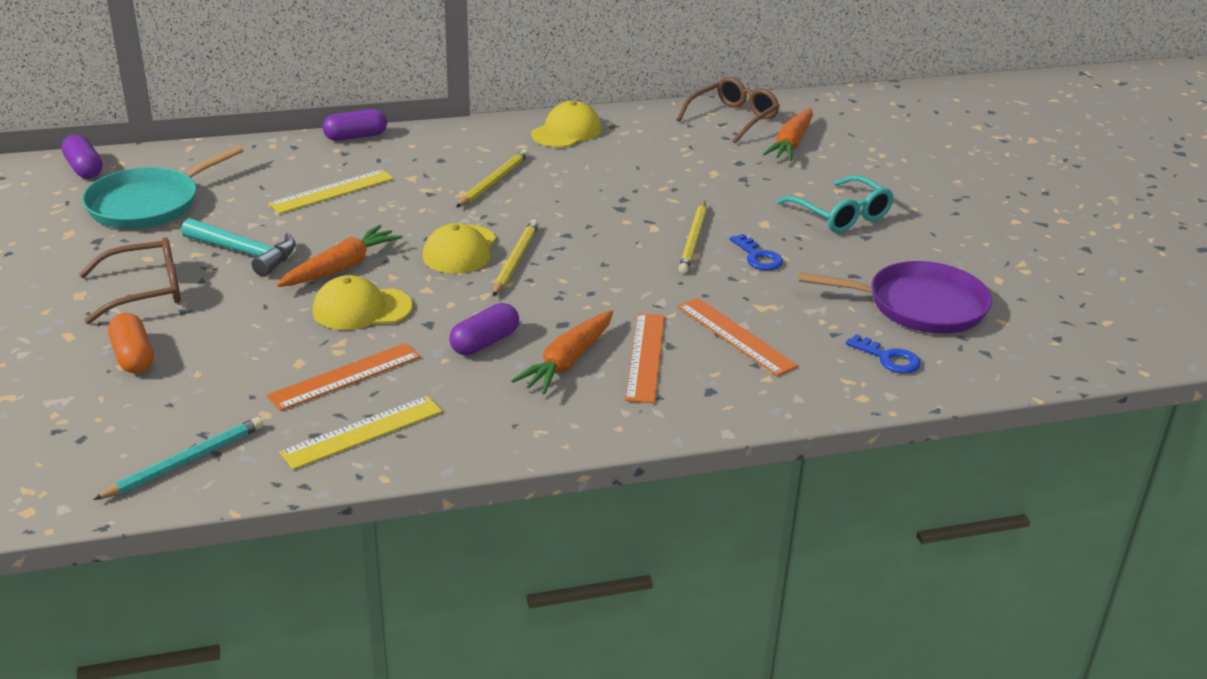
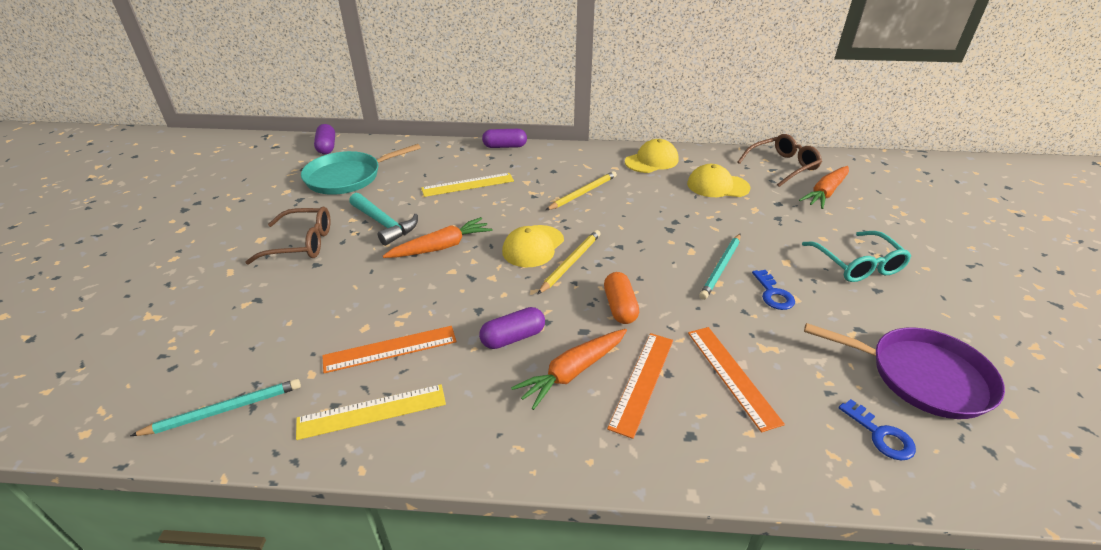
camera: 20 degrees right, 5 degrees up
orange capsule [108,313,154,373] -> orange capsule moved to [604,272,639,324]
yellow cap [313,275,413,330] -> yellow cap moved to [687,164,751,197]
yellow pencil [678,201,707,274] -> turquoise pencil [699,234,741,300]

